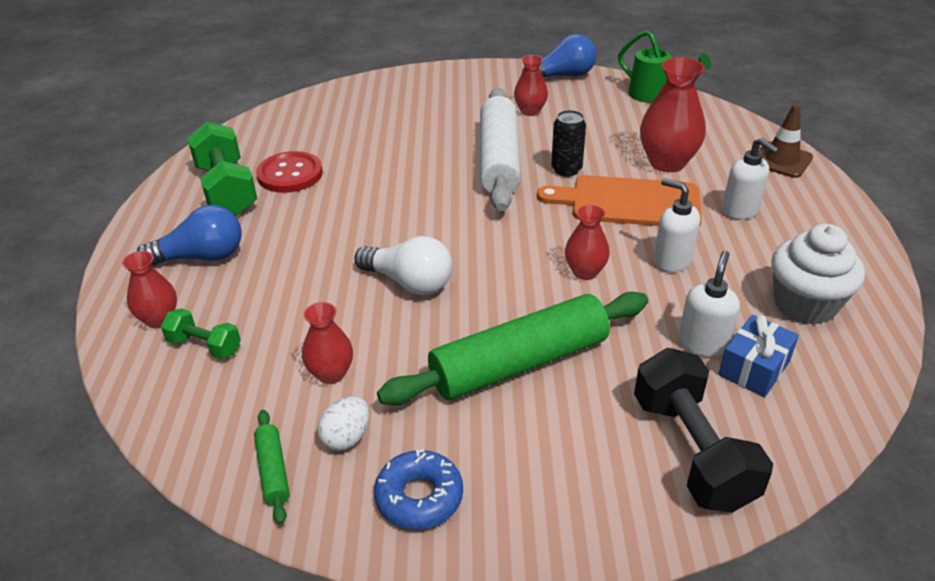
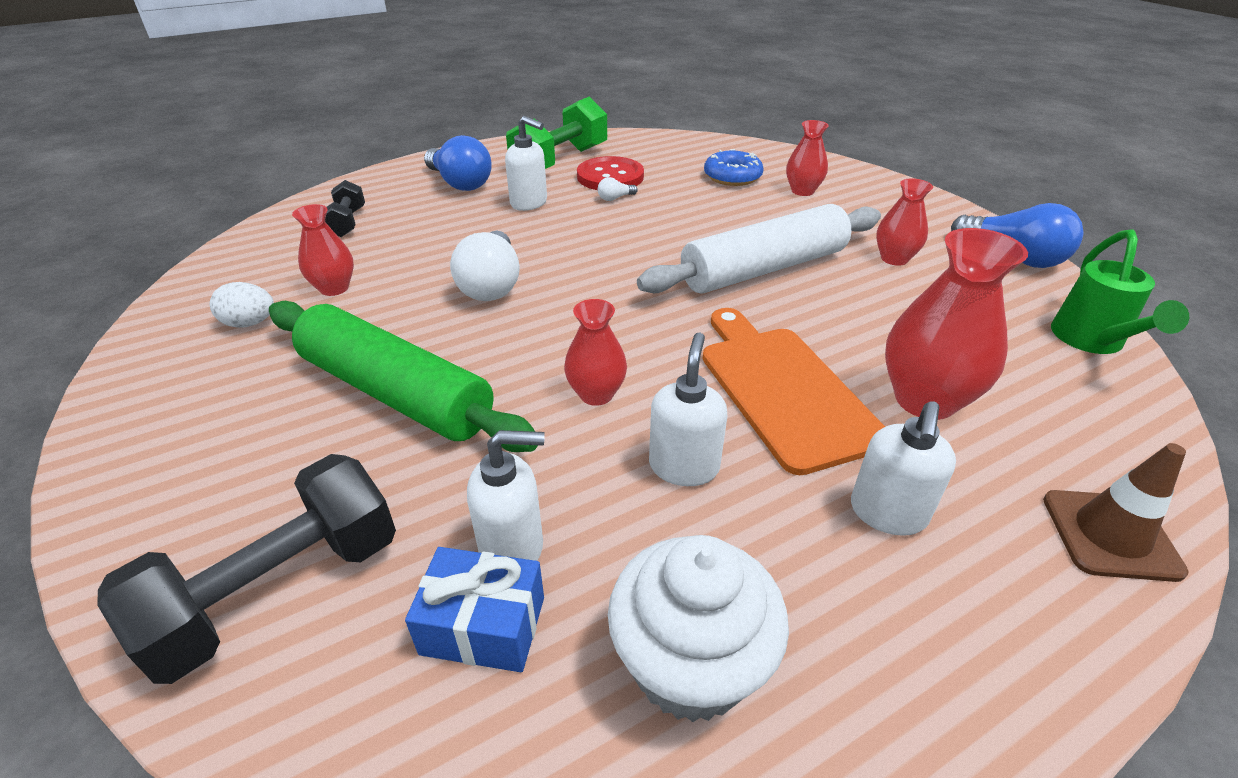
camera: 60 degrees right, 0 degrees up
red vase [122,251,177,328] -> red vase moved to [786,120,829,196]
green dumbbell [161,308,241,359] -> black dumbbell [325,180,365,237]
green rolling pin [254,410,290,525] -> none
blue donut [374,449,463,530] -> blue donut moved to [704,149,764,186]
black can [551,110,586,177] -> none
none -> white soap dispenser [505,116,547,211]
none -> white light bulb [598,177,638,201]

